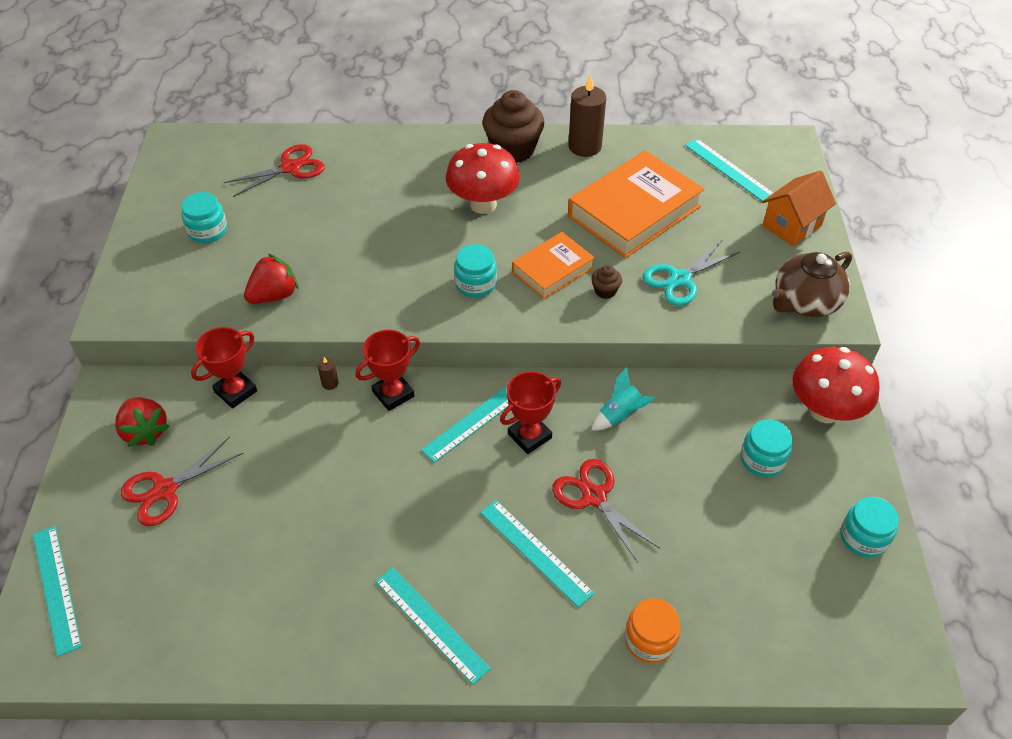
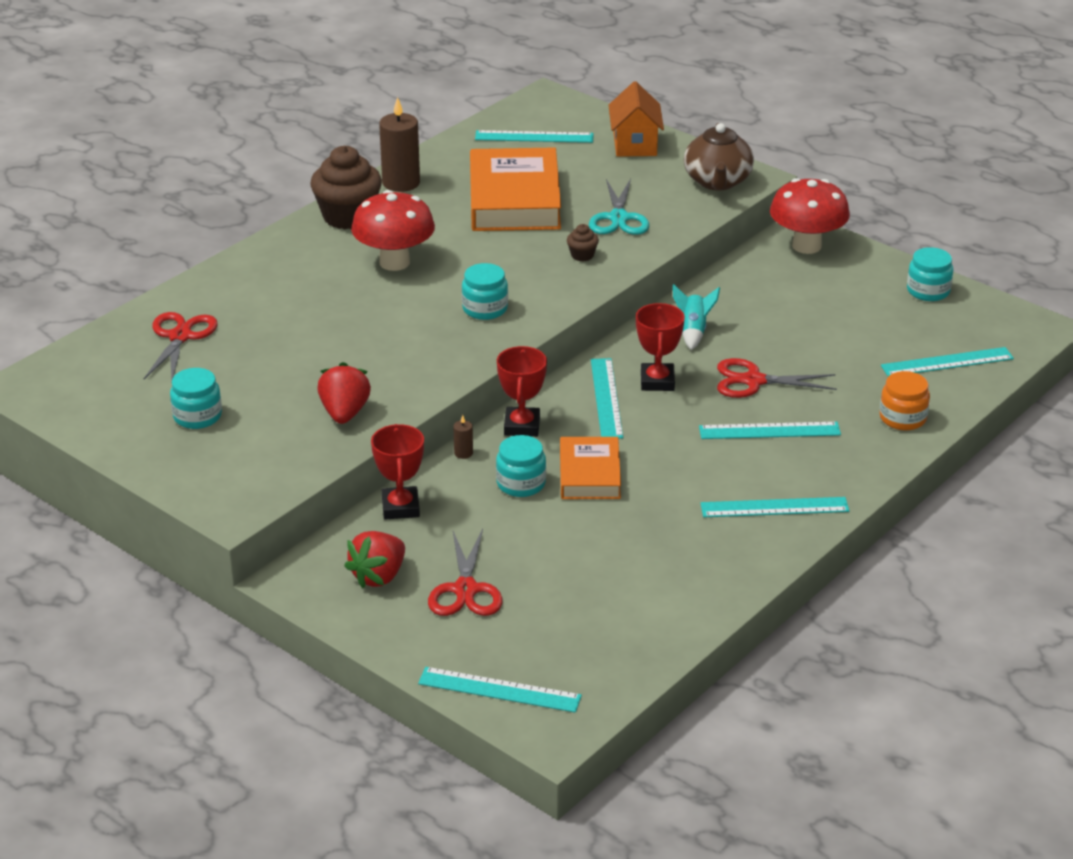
camera: 50 degrees left, 15 degrees down
red strawberry [115,397,170,447] -> red strawberry turned 120 degrees clockwise [344,531,405,589]
orange book [512,232,595,299] -> orange book moved to [560,437,621,499]
turquoise jar [741,419,792,477] -> turquoise jar moved to [496,435,546,497]
none -> turquoise ruler [881,347,1014,377]

